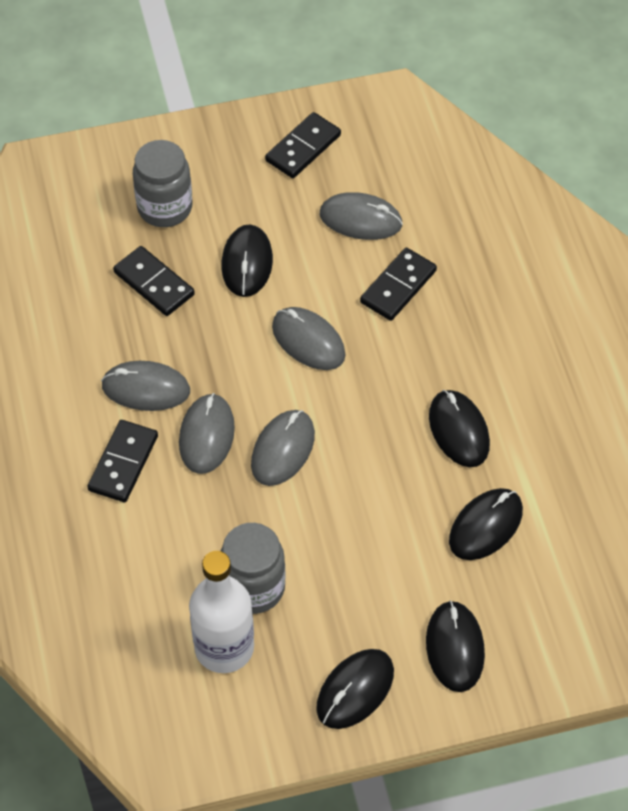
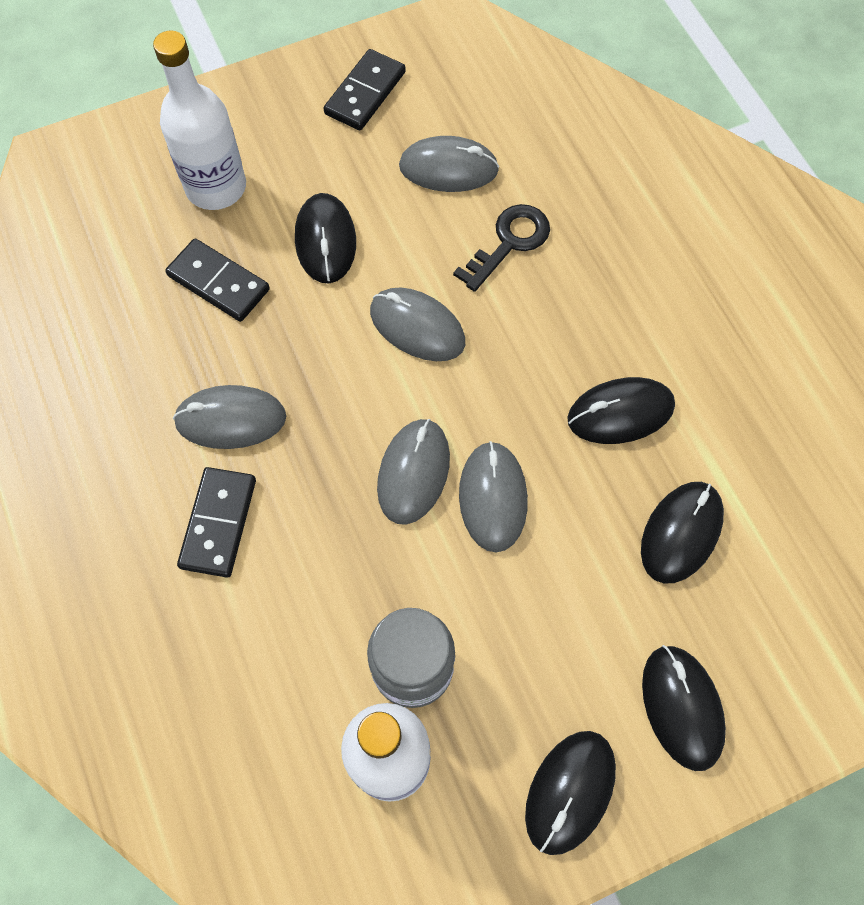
camera: 10 degrees left, 10 degrees up
grey jar [133,140,192,227] -> white bottle [153,30,246,210]
grey mouse [179,393,235,474] -> grey mouse moved to [459,441,528,553]
black domino [360,248,437,321] -> black key [453,204,550,292]
black mouse [429,390,490,467] -> black mouse turned 75 degrees counterclockwise [567,377,675,444]

